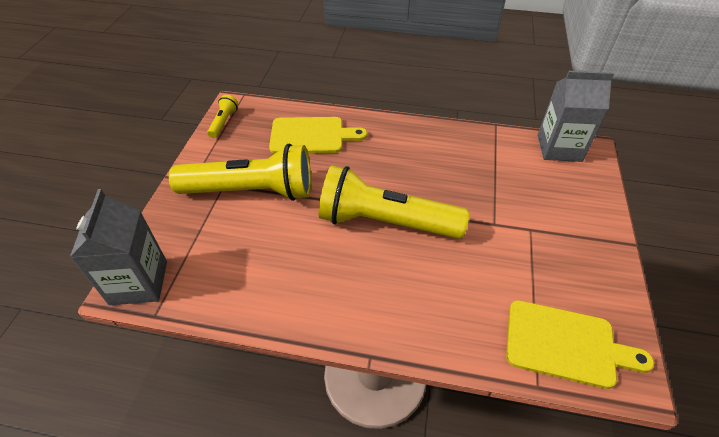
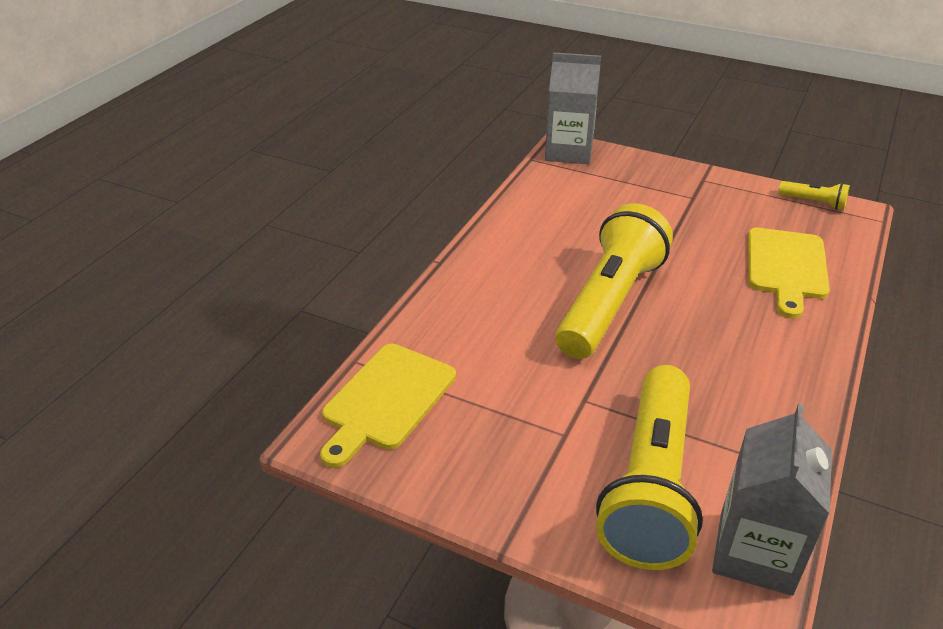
camera: 105 degrees right, 10 degrees down
yellow flashlight [169,144,311,201] -> yellow flashlight moved to [596,365,703,570]

